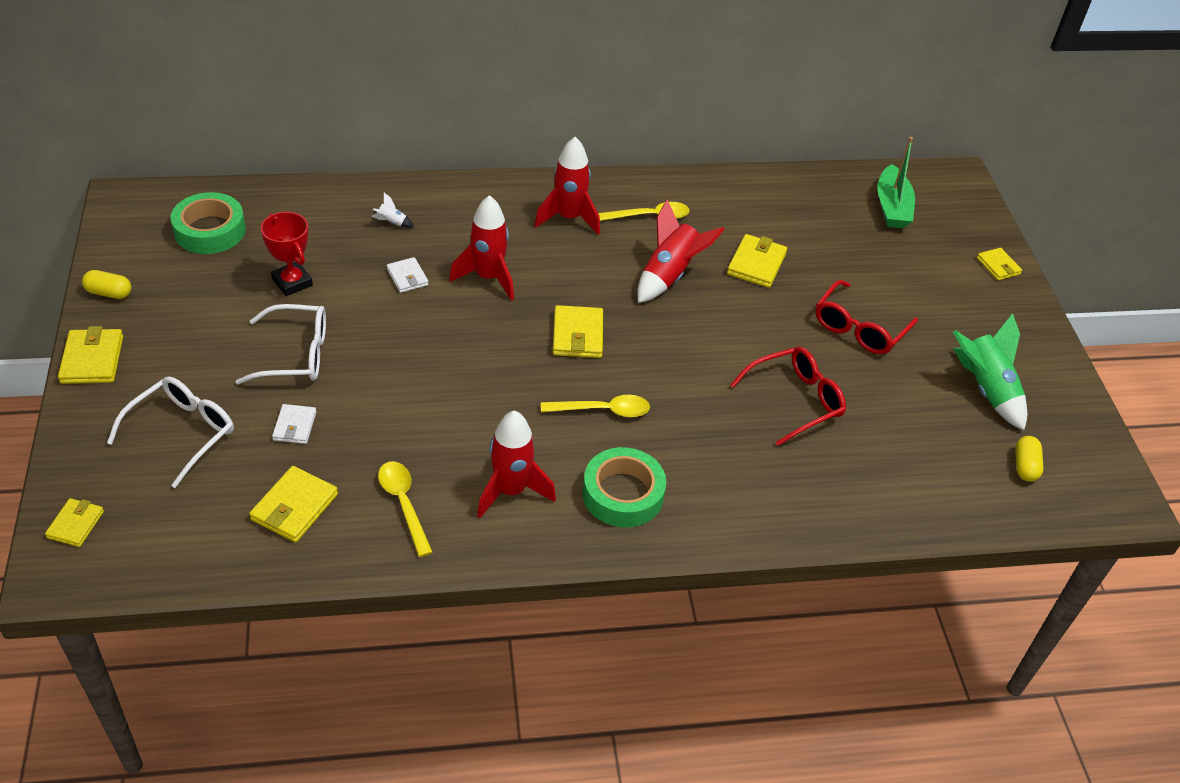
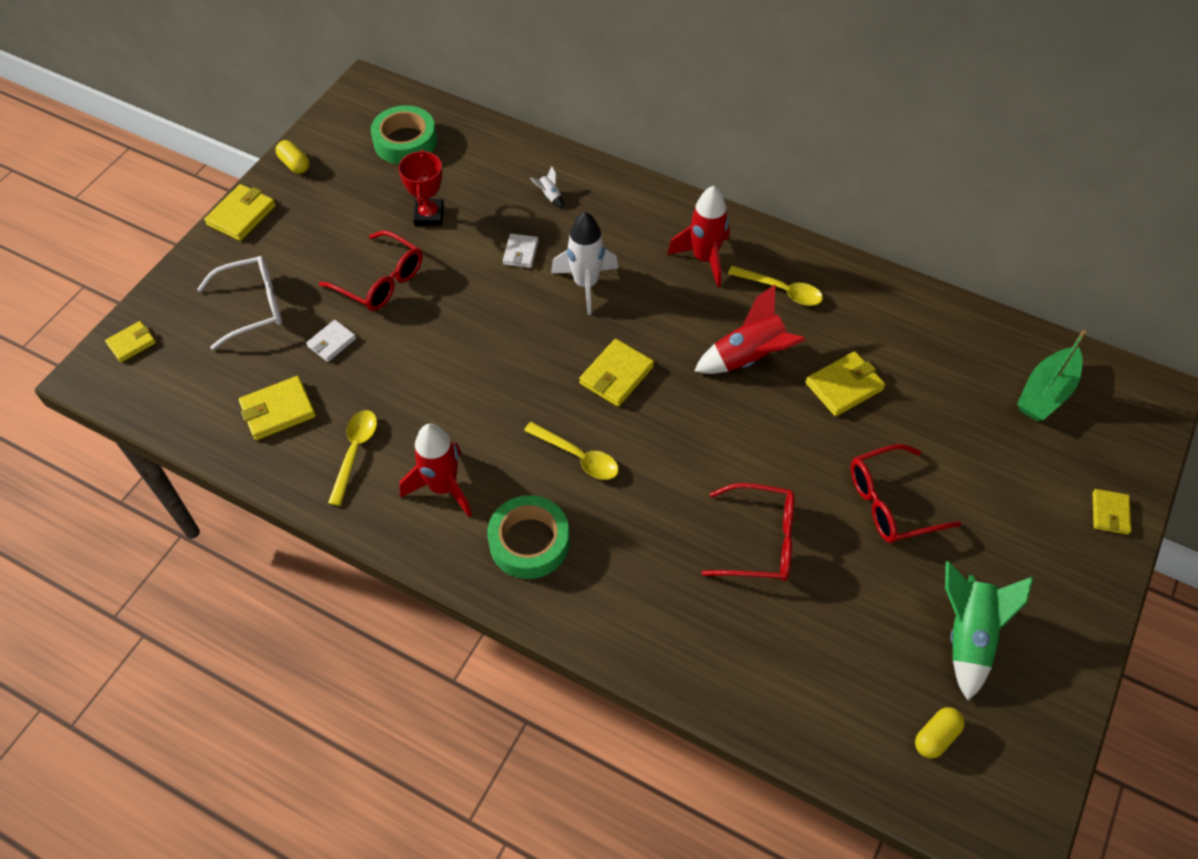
camera: 40 degrees right, 10 degrees up
white glasses [236,304,326,384] -> red glasses [319,230,422,311]
red rocket [449,195,514,300] -> white rocket [551,212,618,315]

